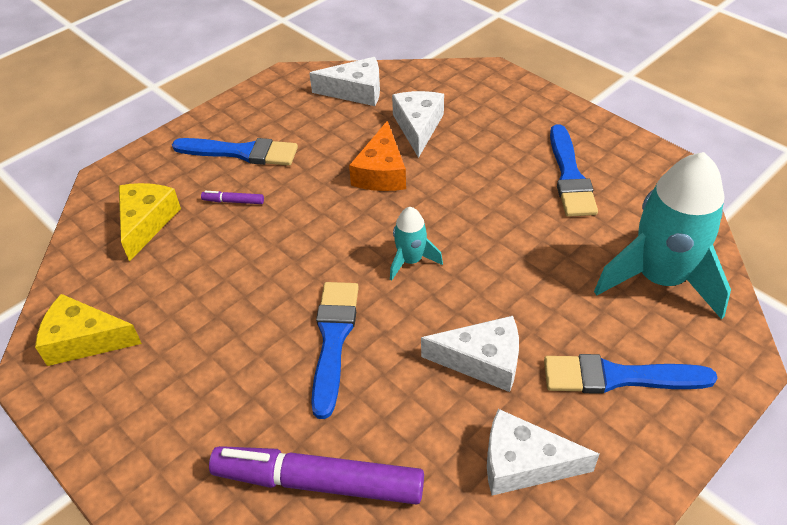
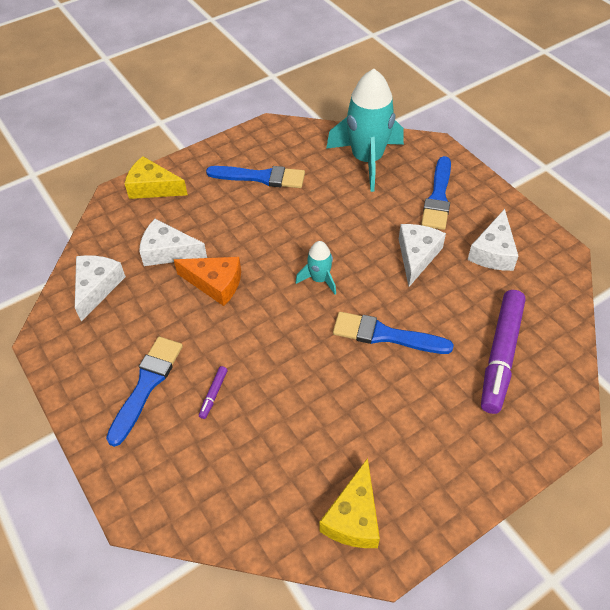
camera: 80 degrees left, 5 degrees up
yellow cheese [119,183,181,262] -> yellow cheese moved to [125,156,188,199]

